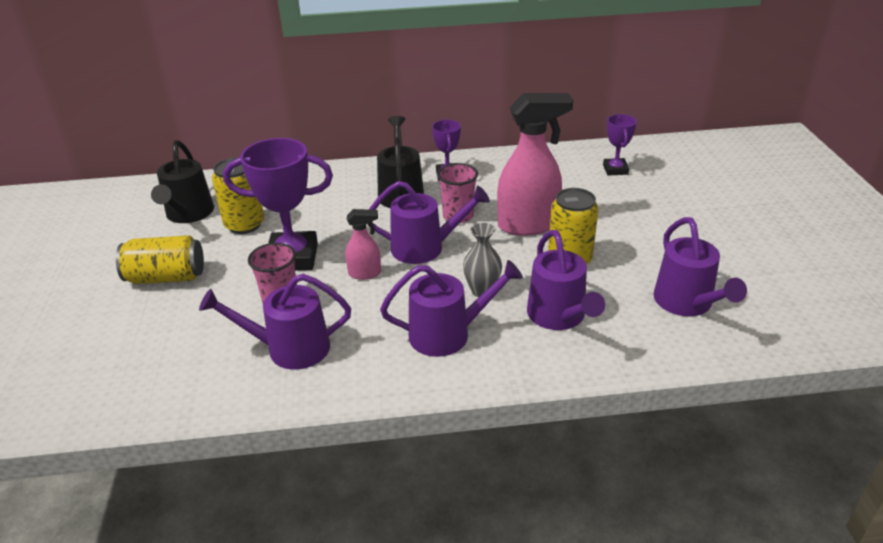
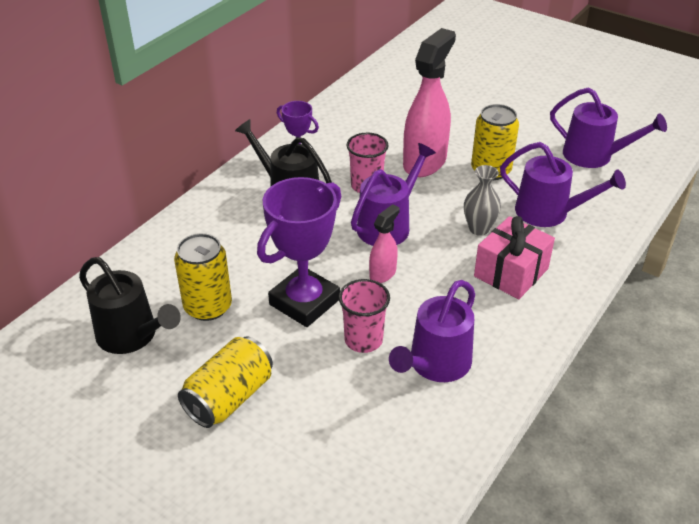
camera: 50 degrees left, 5 degrees up
purple watering can [380,260,523,357] -> pink gift [474,216,555,299]
purple trophy [603,114,637,176] -> none

